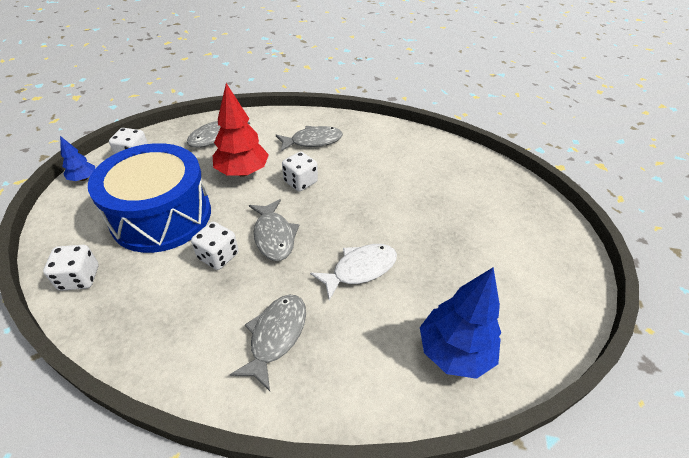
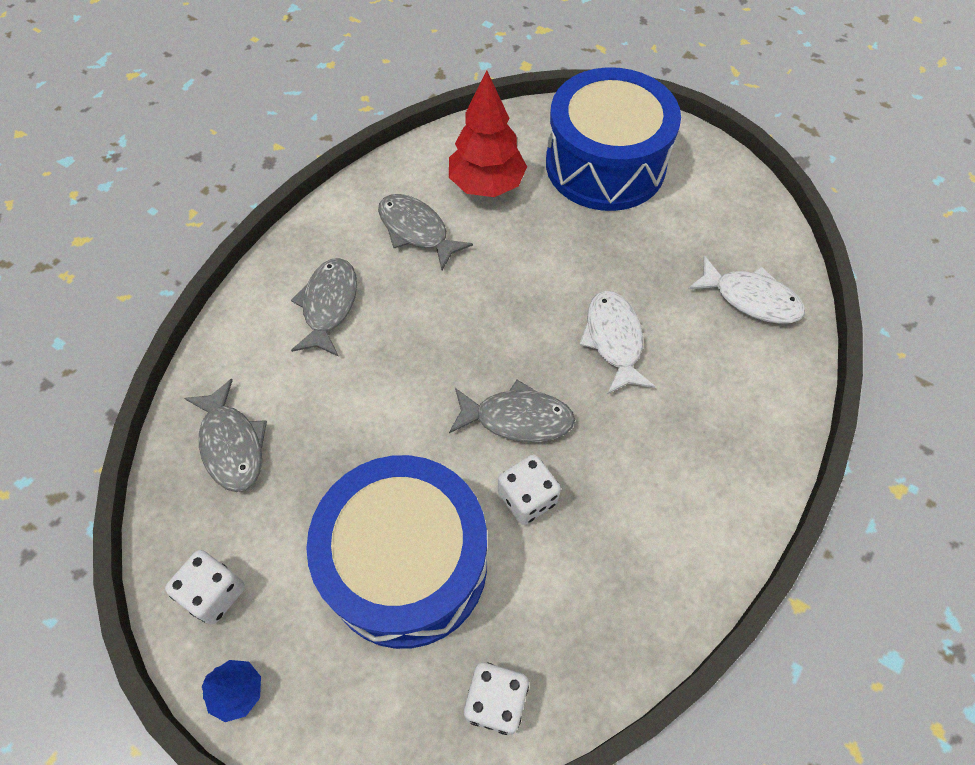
camera: 65 degrees left, 15 degrees up
red tree [213,83,269,177] -> red tree moved to [449,70,527,197]
grey fish [230,295,306,391] -> grey fish moved to [378,194,473,270]
white dice [282,152,318,192] -> none
blue tree [420,268,501,379] -> white fish [688,256,805,324]
none -> blue drum [546,67,681,211]

